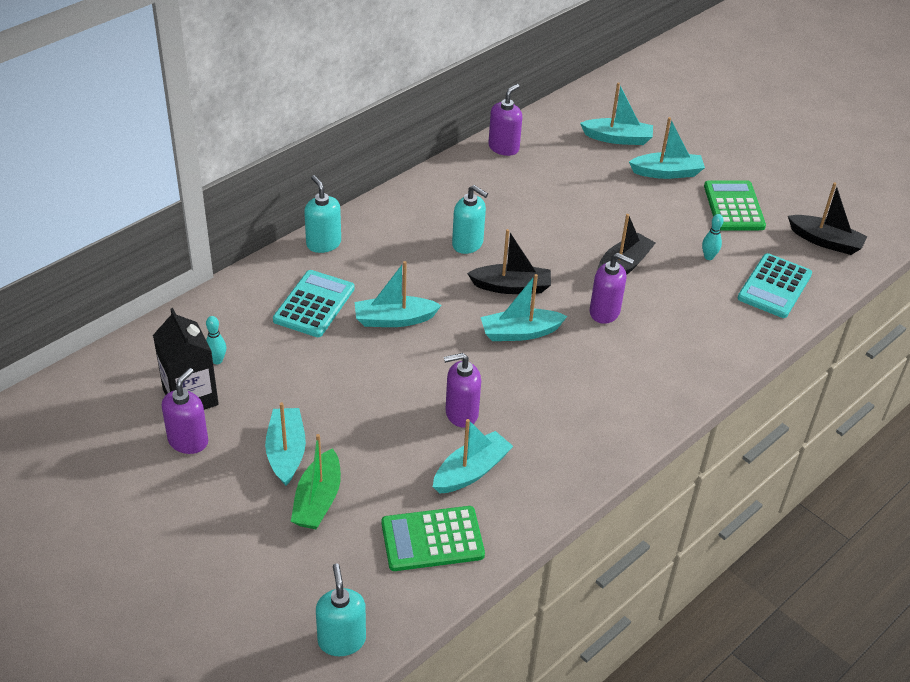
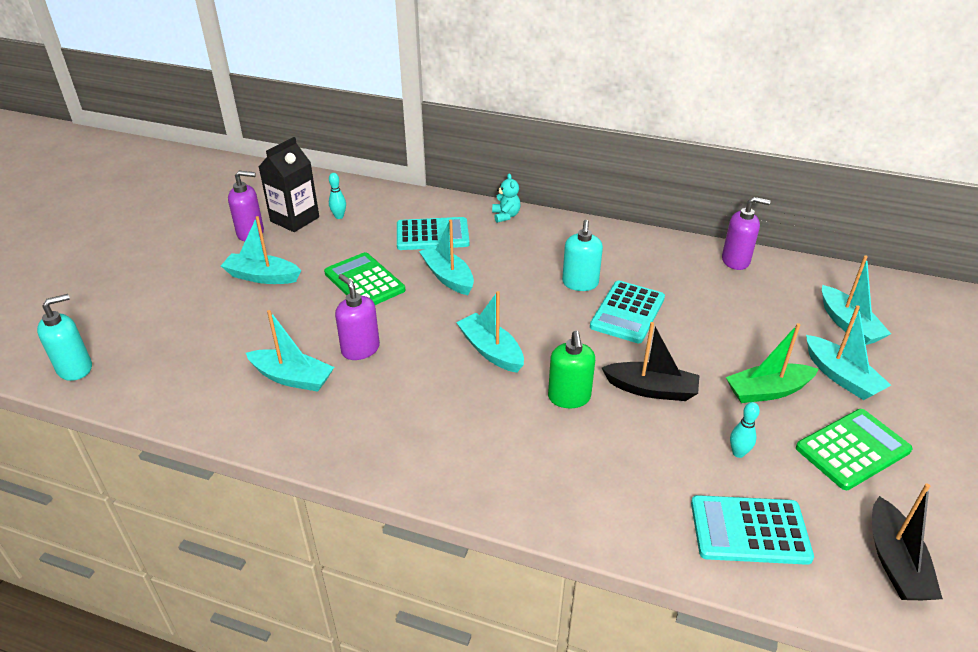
camera: 65 degrees right, 5 degrees down
turquoise boat [265,402,306,486] -> turquoise boat turned 135 degrees counterclockwise [221,216,301,284]
green boat [291,434,341,529] -> green boat moved to [726,323,818,403]
turquoise soap dispenser [304,175,341,253] -> turquoise teddy bear [492,173,521,223]
green calculator [381,506,485,571] -> green calculator moved to [324,252,405,305]
black boat [467,229,551,294] -> none
purple soap dispenser [589,253,634,324] -> green soap dispenser [548,331,595,408]
none -> turquoise calculator [590,281,665,343]

